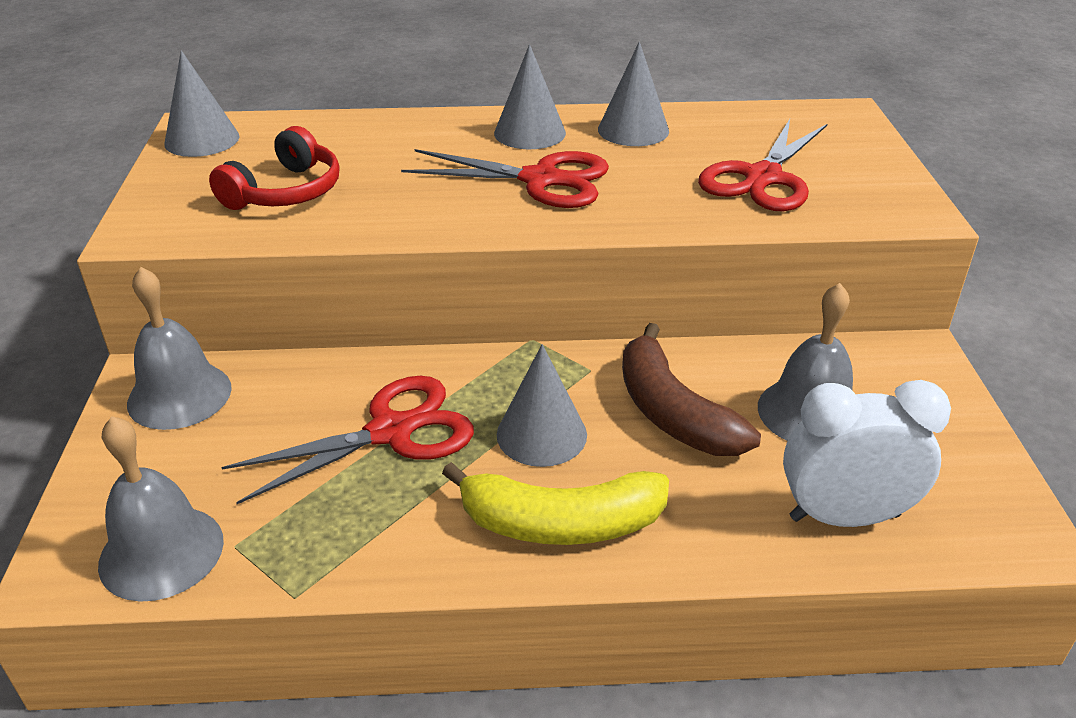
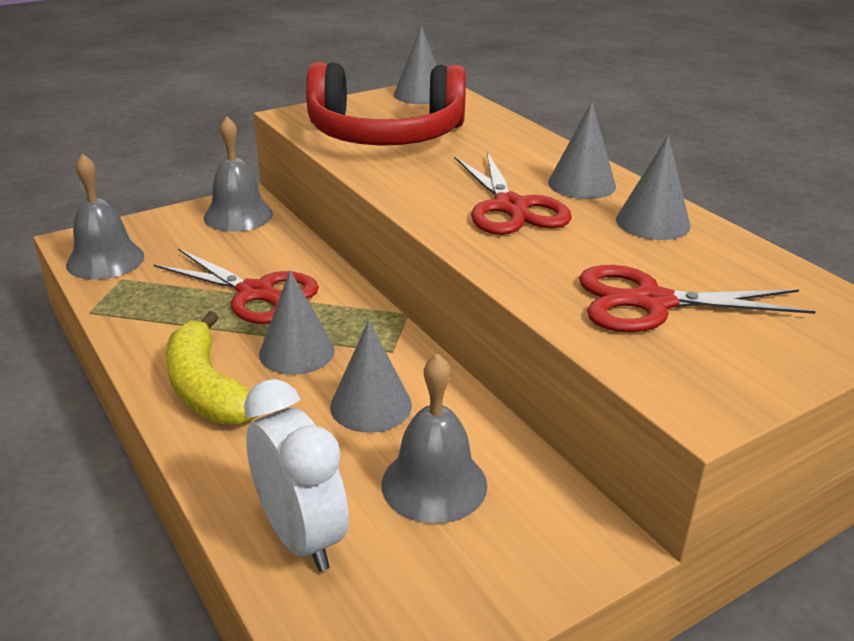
camera: 60 degrees right, 5 degrees down
red headphones [209,126,339,210] -> red headphones [306,62,466,146], size x1.81
brown banana [622,323,761,456] -> grey cone [330,320,412,433]

